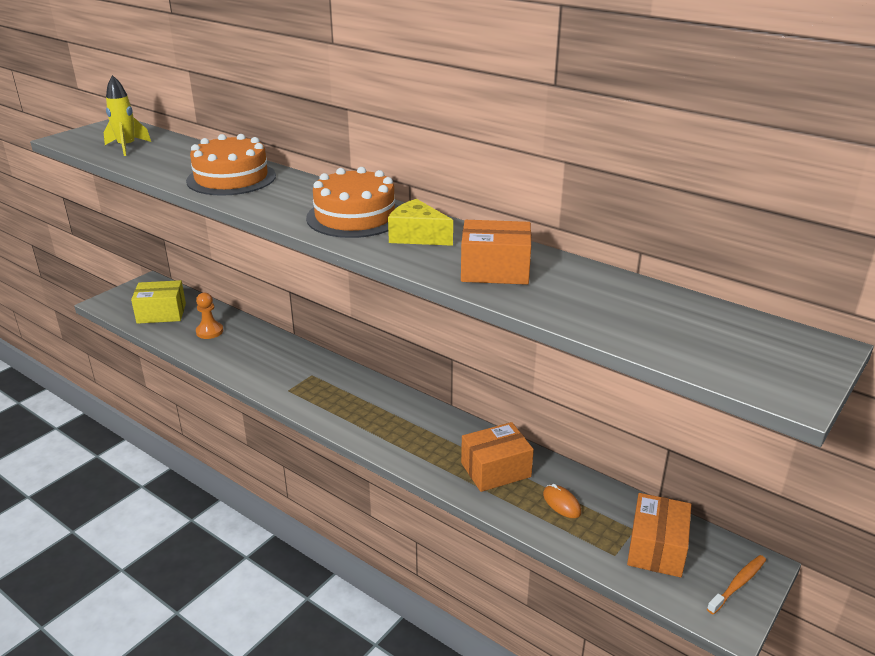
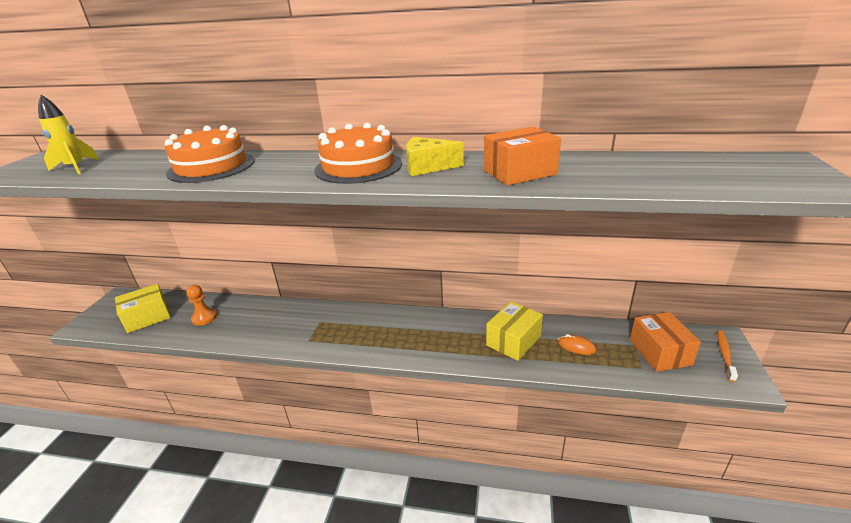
camera: 25 degrees left, 0 degrees up
orange box [461,422,534,492] -> yellow box [486,301,543,361]

